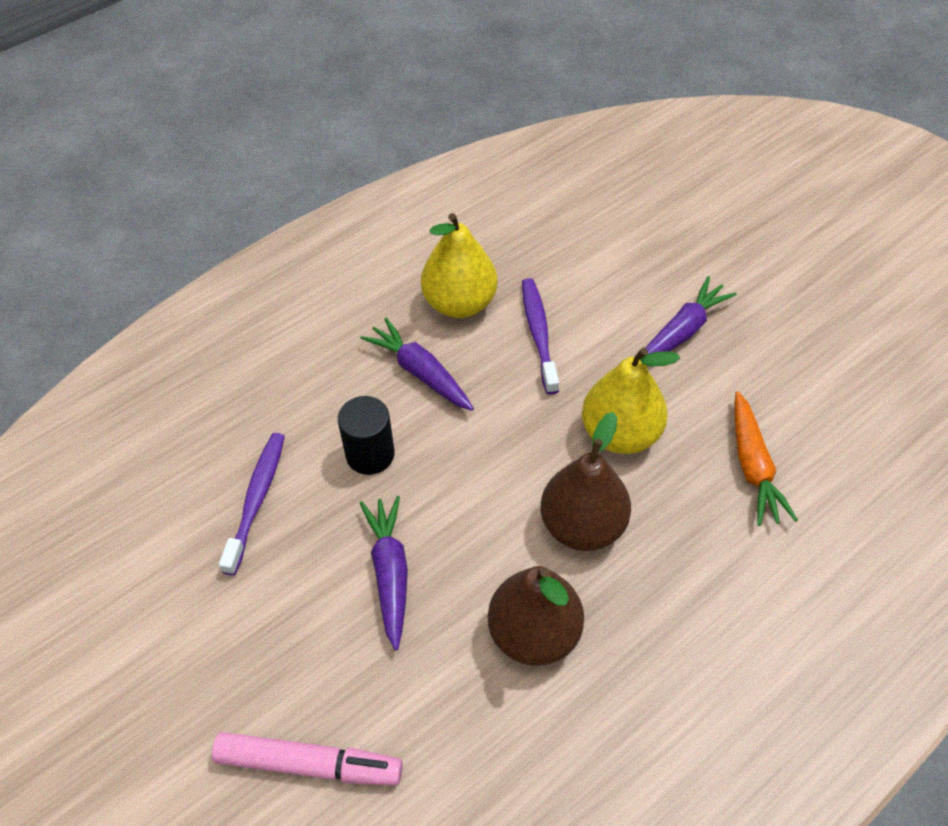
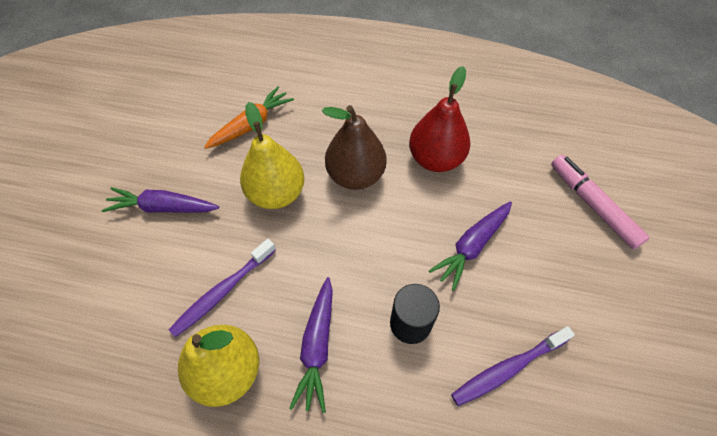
camera: 130 degrees left, 5 degrees up
brown pear [488,566,584,666] -> red pear [409,66,470,172]

